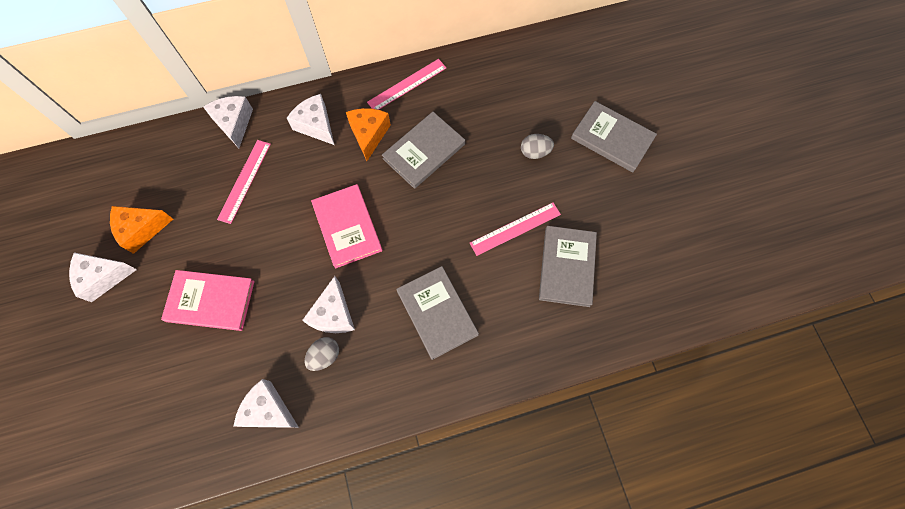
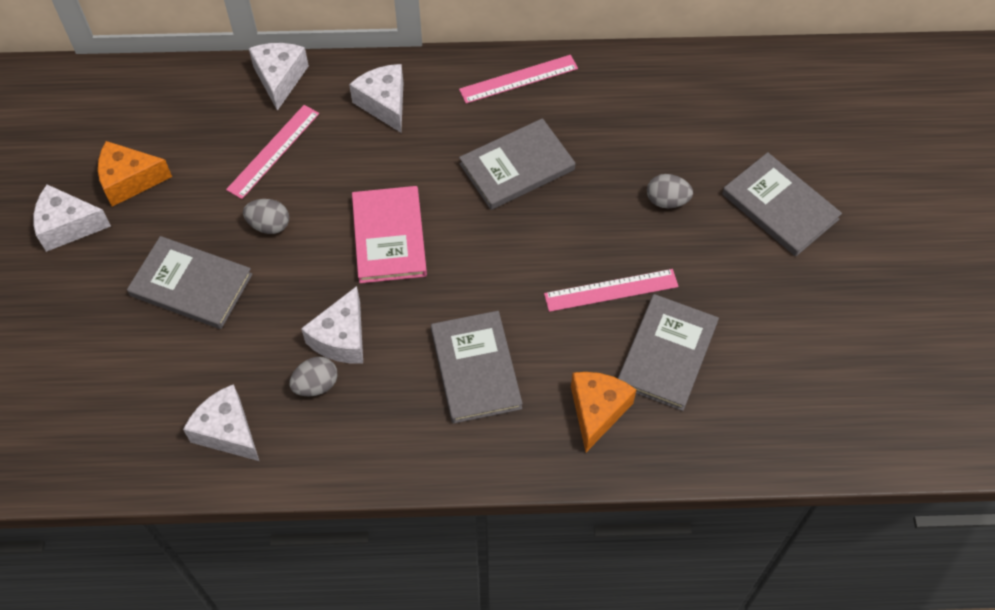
camera: 15 degrees right, 10 degrees down
pink book [161,270,255,331] -> grey book [127,236,253,329]
orange cheese [346,108,391,161] -> orange cheese moved to [571,372,636,452]
none -> grey egg [243,199,289,234]

